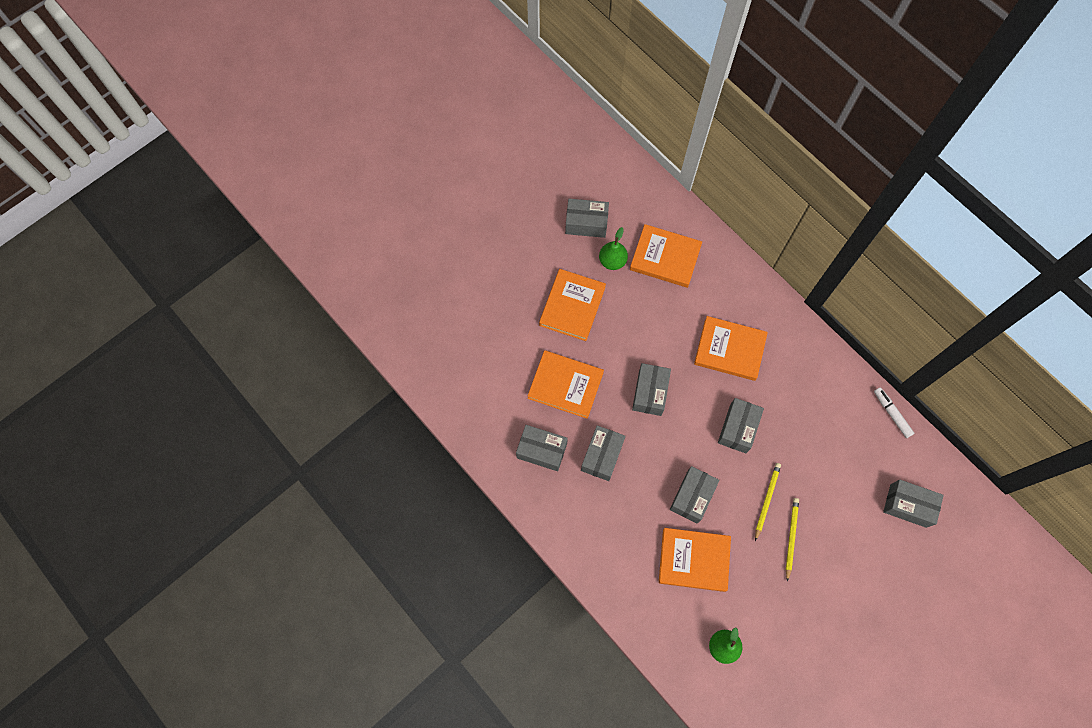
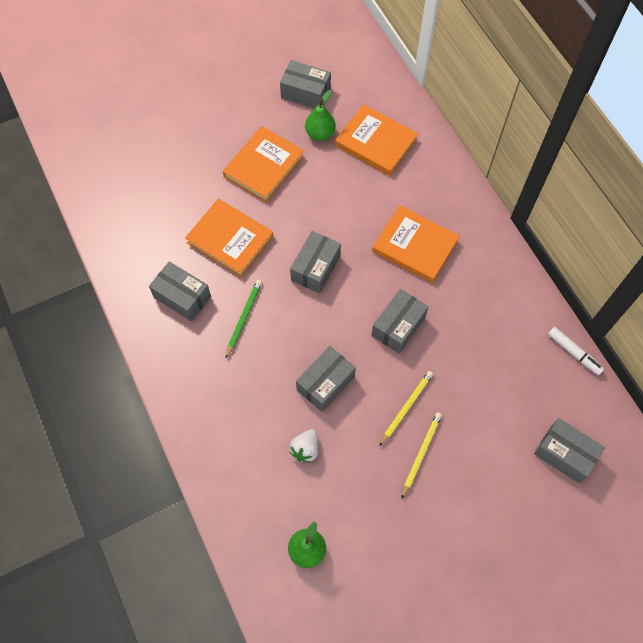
camera: 15 degrees right, 5 degrees down
grey box [581,425,626,481] -> green pencil [226,280,262,358]
orange book [659,528,731,592] -> white strawberry [290,429,318,463]
white marker [874,387,914,438] -> white marker turned 150 degrees clockwise [548,327,604,375]

